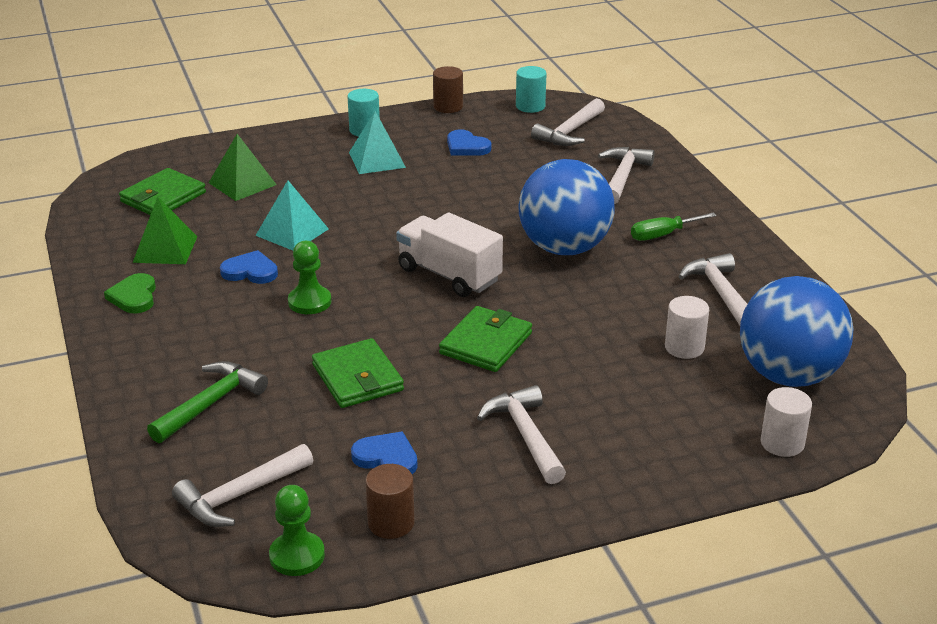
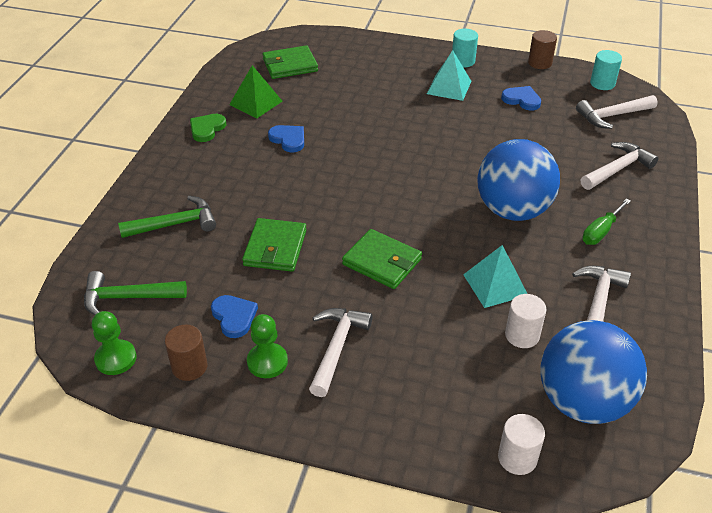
camera: 35 degrees right, 10 degrees up
white hammer [172,444,313,527] -> green hammer [84,271,187,315]
green pyramid [209,134,277,201] -> none
turquoise pyramid [255,180,329,251] -> turquoise pyramid moved to [463,245,528,308]
green pawn [288,241,331,314] -> green pawn moved to [247,314,288,378]
white truck [396,212,503,297] -> none
green wallet [439,306,532,372] -> green wallet turned 60 degrees clockwise [342,229,422,289]
blue heart [447,129,491,156] -> blue heart turned 135 degrees clockwise [501,86,541,111]
green screwdriver [631,212,717,241] -> green screwdriver turned 60 degrees counterclockwise [582,198,631,245]

